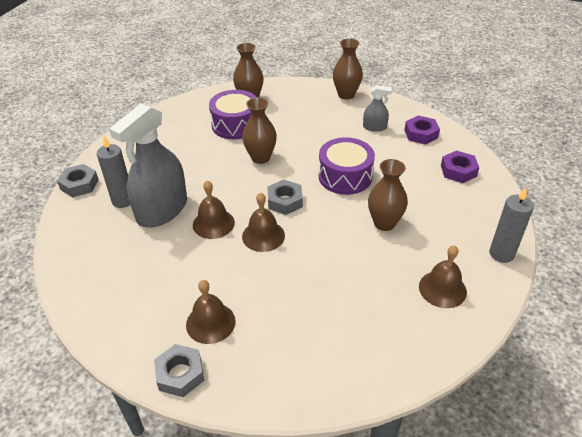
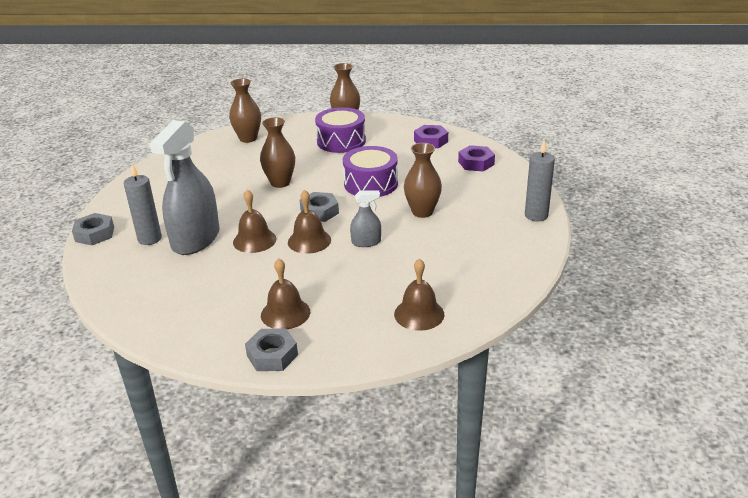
camera: 15 degrees left, 10 degrees down
purple drum [209,90,256,139] -> purple drum moved to [315,107,366,153]
grey spray bottle [363,85,392,132] -> grey spray bottle moved to [350,190,381,247]
brown bell [419,245,467,308] -> brown bell moved to [394,258,444,331]

